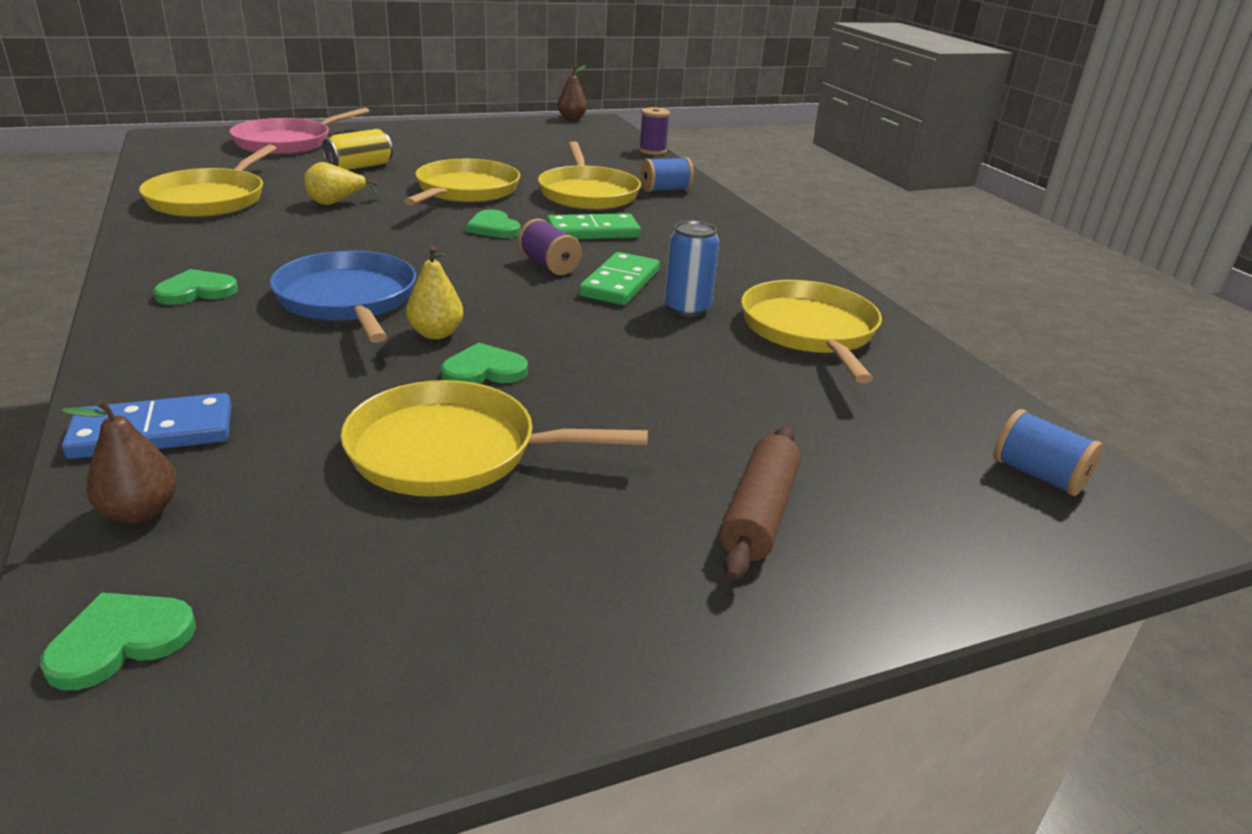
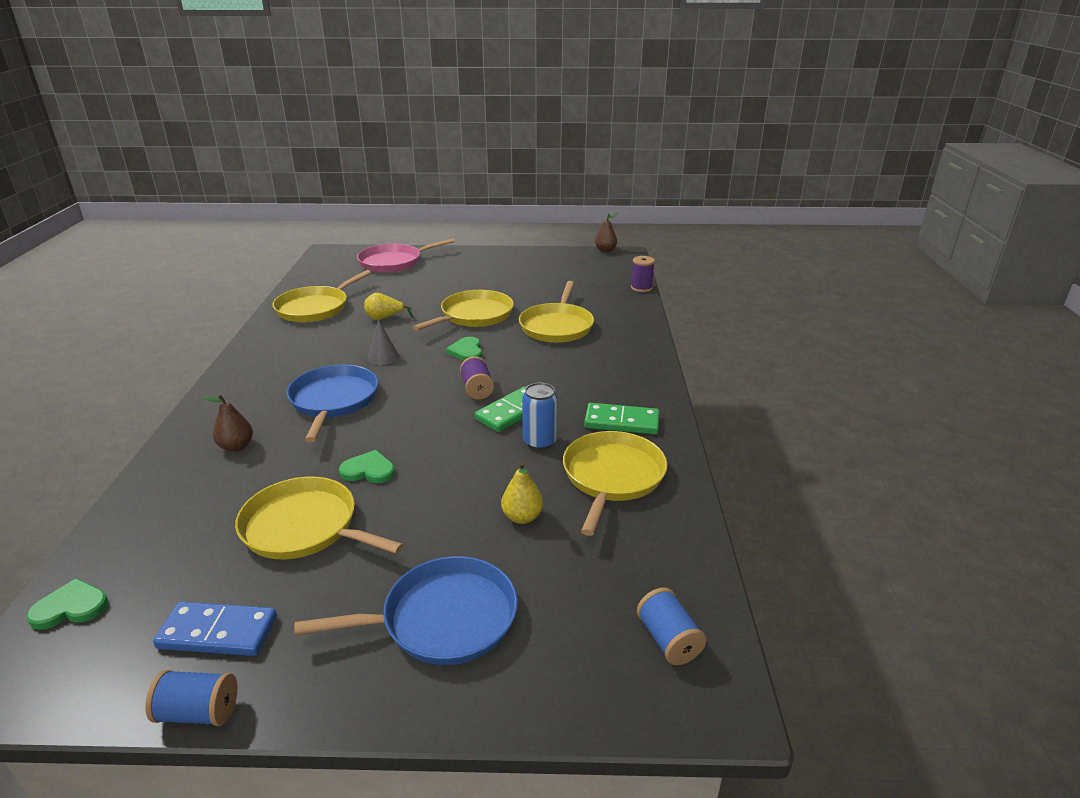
camera: 25 degrees right, 0 degrees up
brown pear [61,399,177,523] -> brown pear moved to [203,394,253,452]
blue domino [62,393,232,459] -> blue domino moved to [153,602,277,656]
green heart [153,269,238,305] -> none
yellow can [322,129,393,170] -> none
yellow pear [406,246,464,339] -> yellow pear moved to [501,462,543,524]
green domino [547,213,641,239] -> green domino moved to [584,403,659,434]
blue spool [641,157,694,192] -> blue spool moved to [145,670,237,726]
brown rolling pin [720,426,801,581] -> blue pan [294,556,518,665]
none -> grey cone [367,319,399,365]

